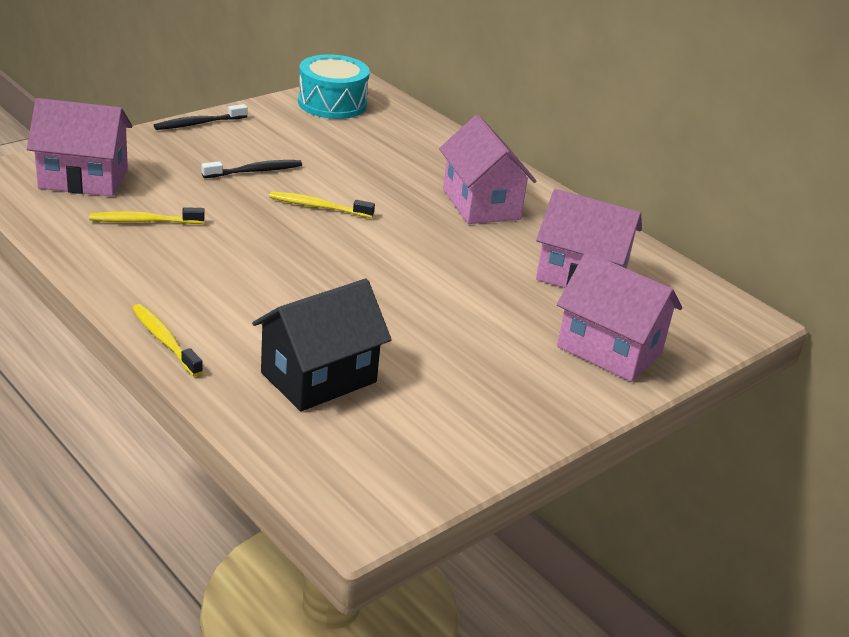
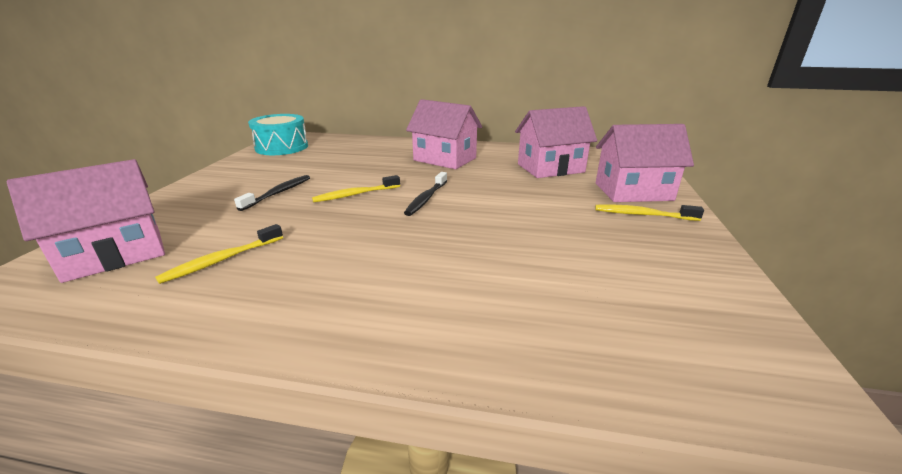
camera: 35 degrees left, 5 degrees down
yellow toothbrush [132,304,203,376] -> yellow toothbrush moved to [595,204,704,221]
black toothbrush [154,104,248,130] -> black toothbrush moved to [404,172,447,216]
black house [252,279,392,411] -> none

